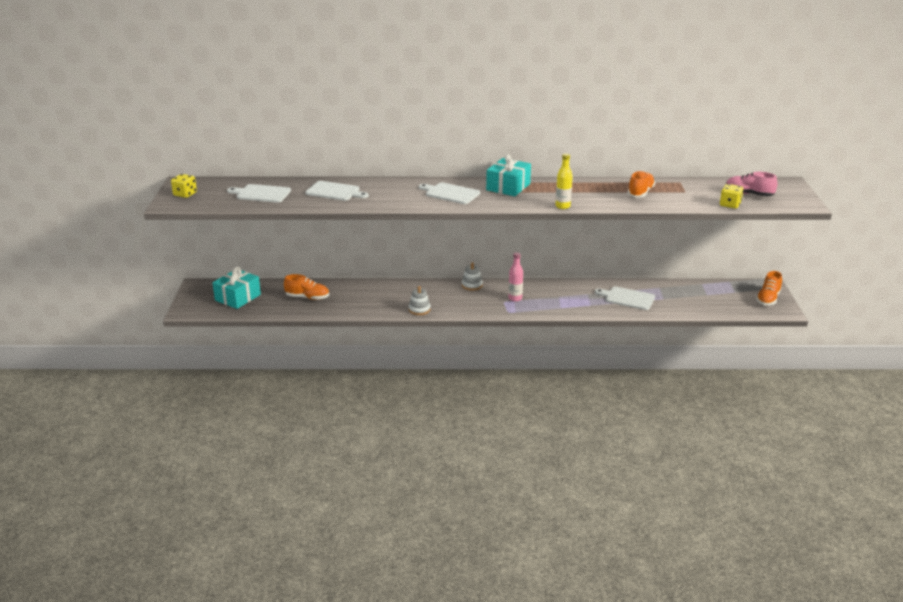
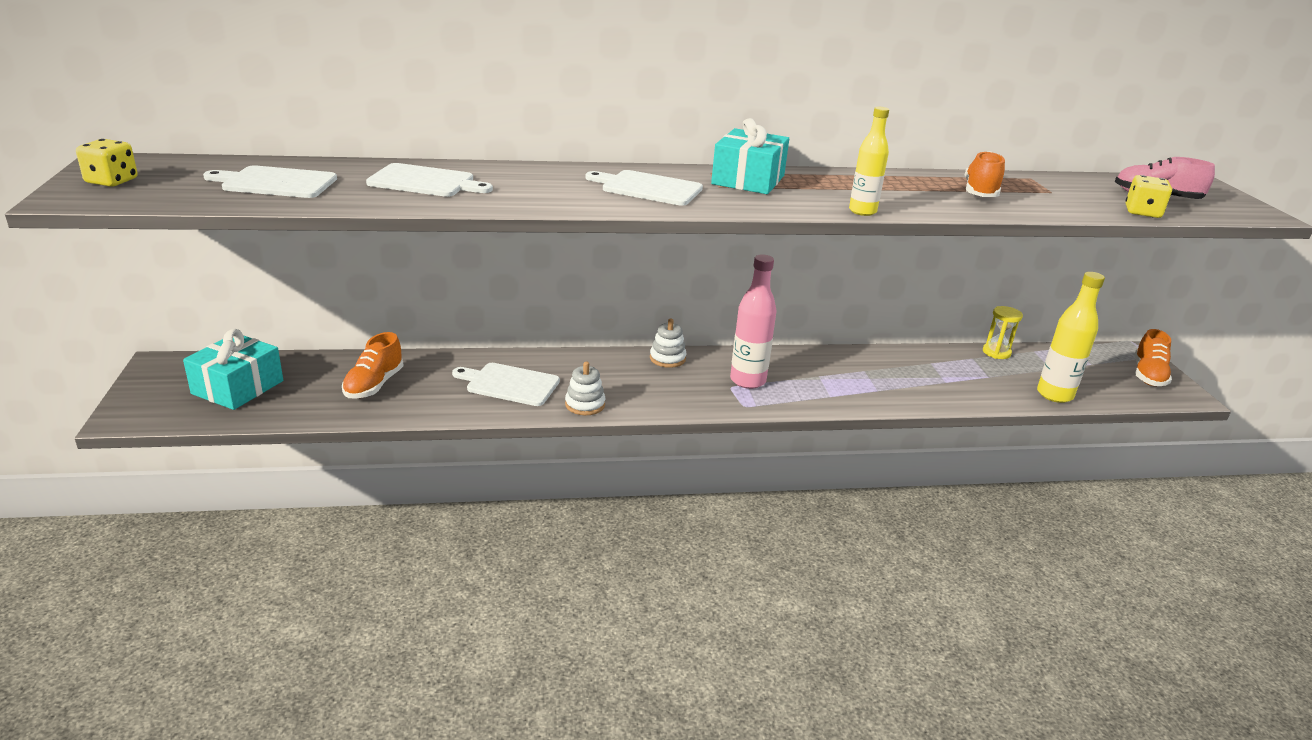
camera: 10 degrees left, 0 degrees up
orange shoe [284,274,329,300] -> orange shoe turned 105 degrees clockwise [342,332,404,399]
pink bottle [508,252,523,302] -> pink bottle [730,254,777,389], size x1.52
white cutting board [595,286,655,310] -> white cutting board moved to [452,363,560,406]
none -> yellow hourglass [983,306,1023,359]
none -> yellow bottle [1037,272,1105,403]

